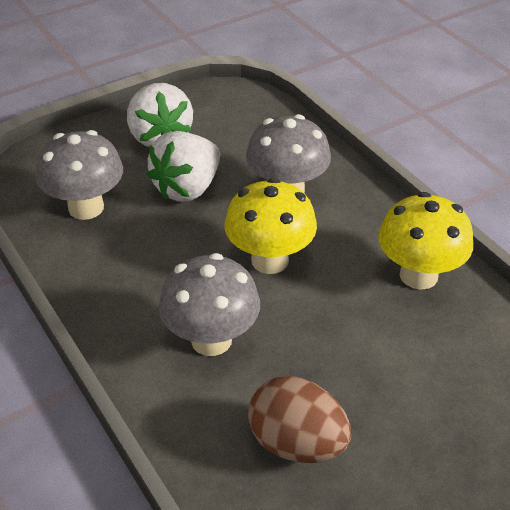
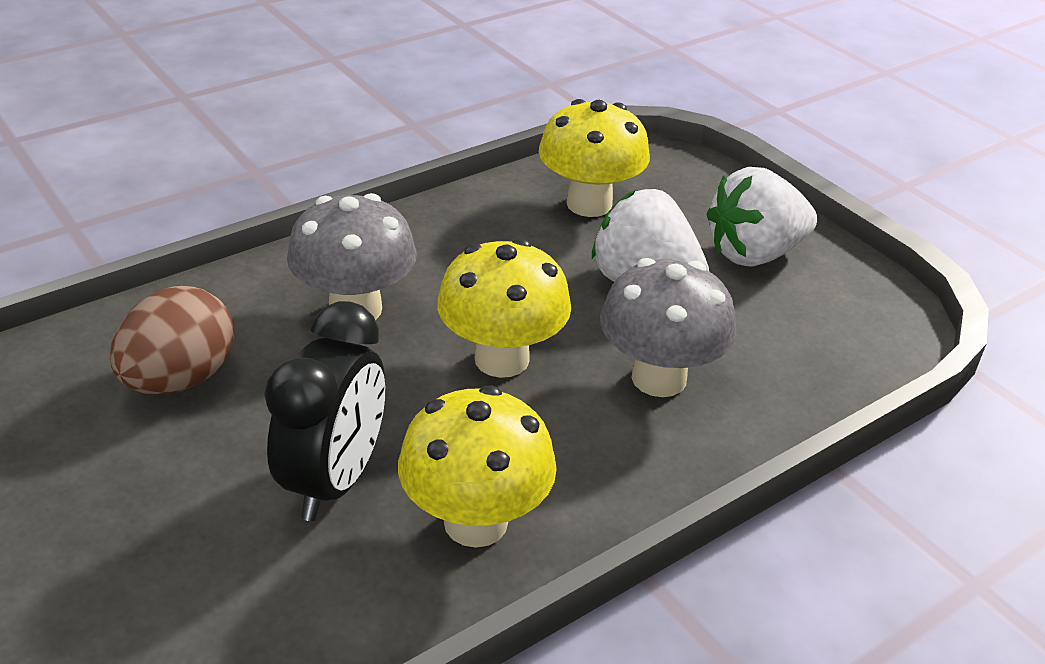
camera: 85 degrees right, 5 degrees down
grey mushroom [36,130,123,220] -> yellow mushroom [539,99,650,217]
none -> black clock [264,301,385,521]

